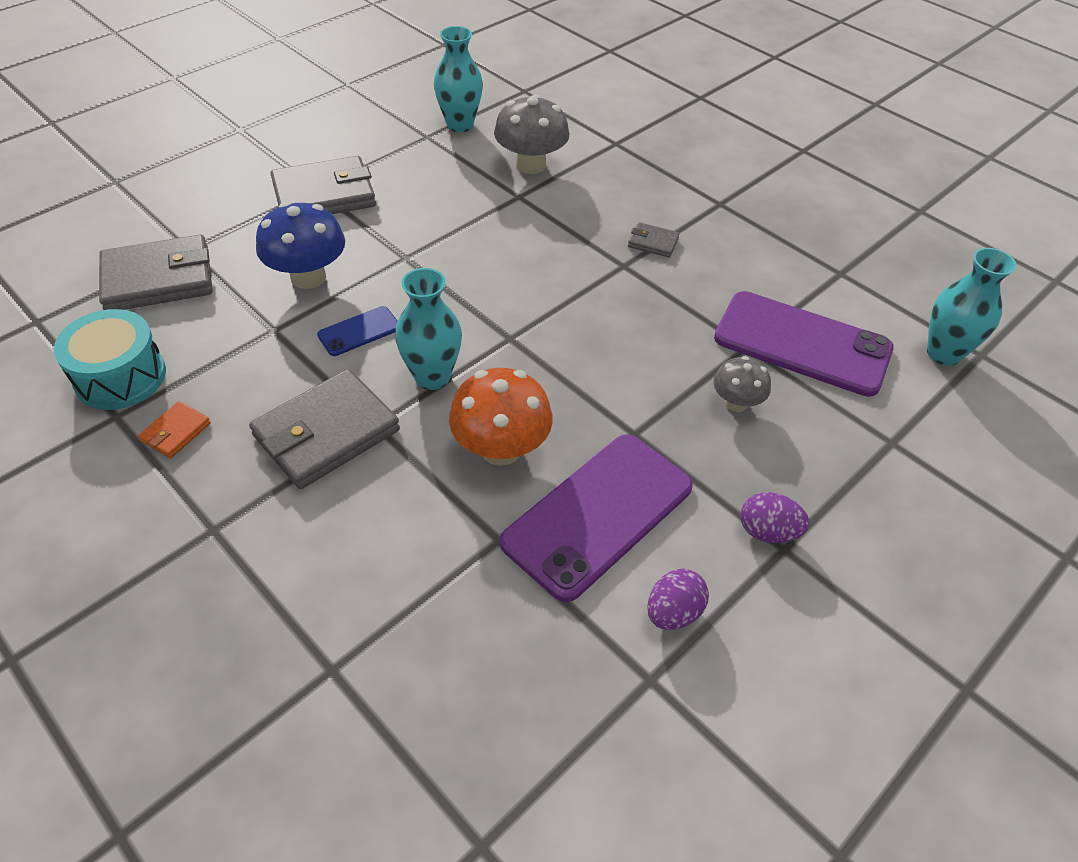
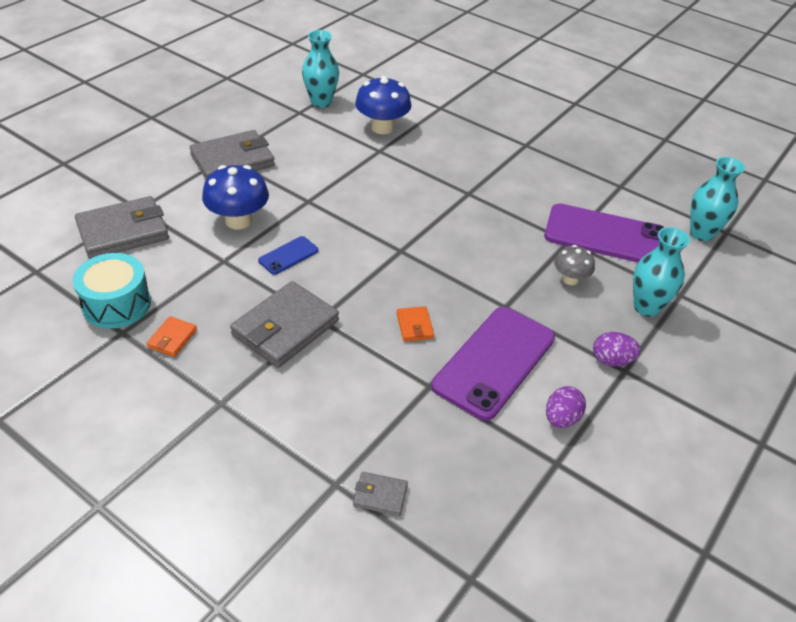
camera: 10 degrees left, 5 degrees down
turquoise vase [395,268,462,390] -> turquoise vase moved to [633,227,690,317]
orange mushroom [449,368,553,466] -> orange wallet [397,306,434,342]
grey mushroom [494,94,569,174] -> blue mushroom [355,76,411,134]
grey wallet [628,222,680,258] -> grey wallet moved to [353,472,408,516]

